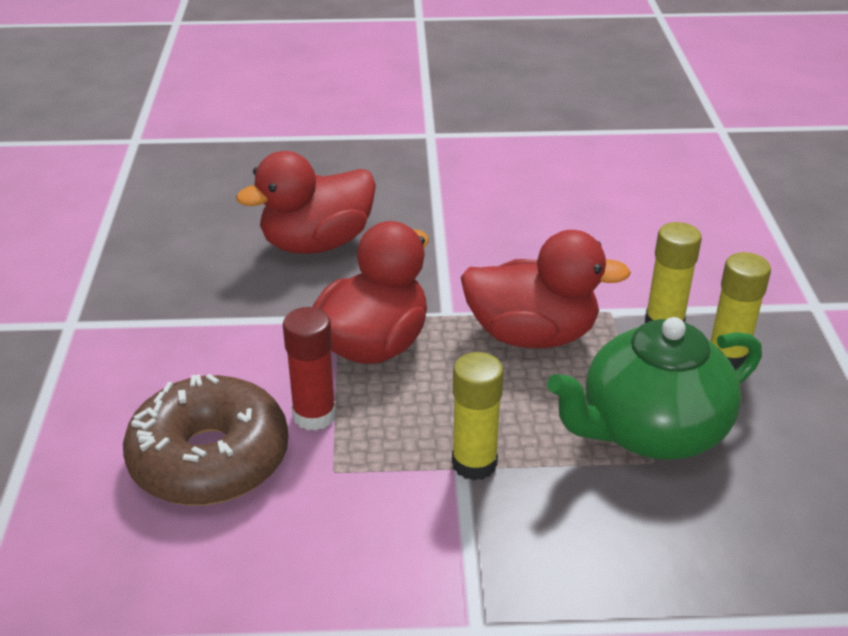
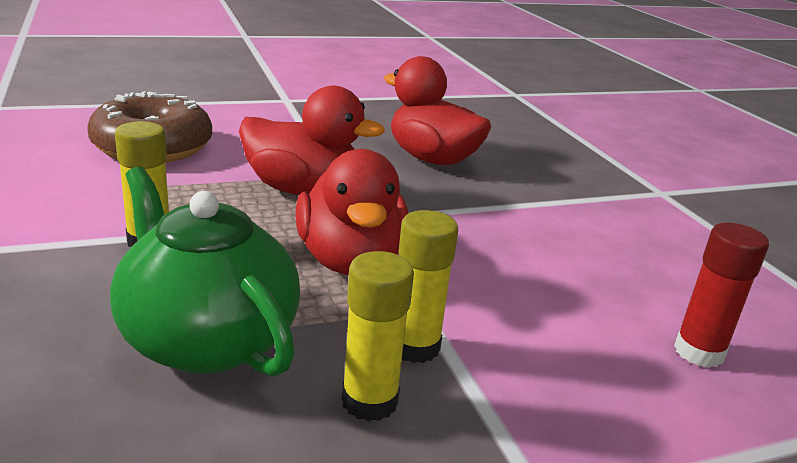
camera: 70 degrees right, 10 degrees down
red glue stick [283,307,336,431] -> red glue stick moved to [674,222,769,368]

